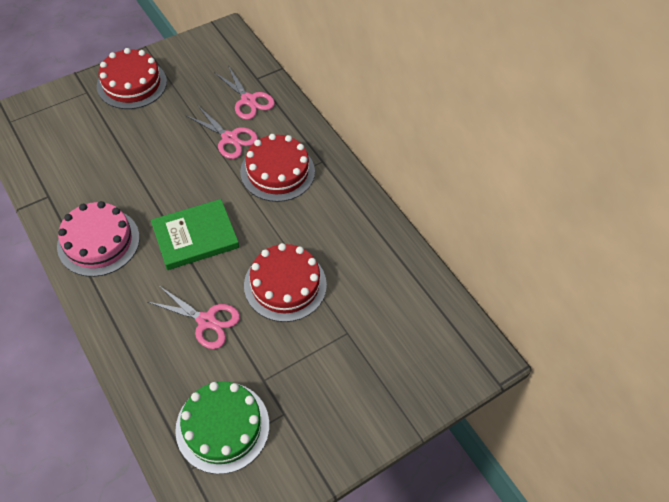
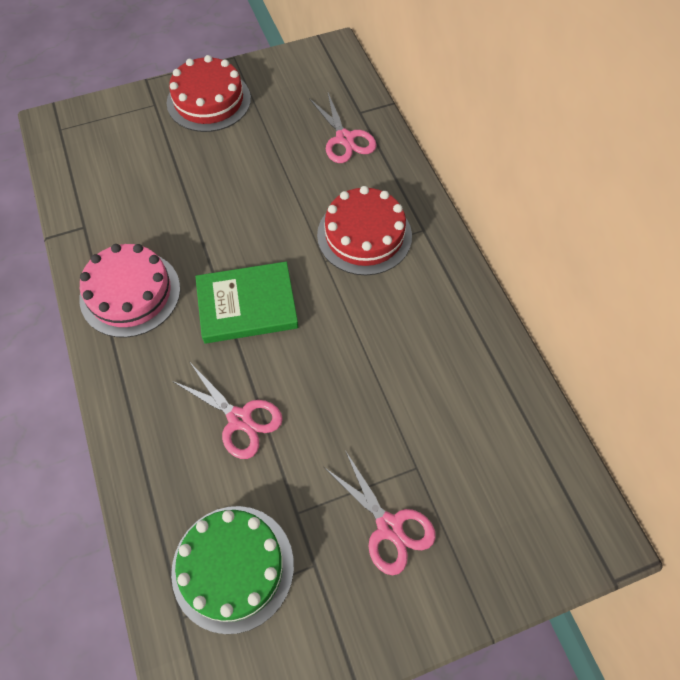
camera: 15 degrees right, 5 degrees up
pink scissors [187,106,258,159] -> pink scissors moved to [324,450,436,575]
red cake [244,243,327,322] -> none

